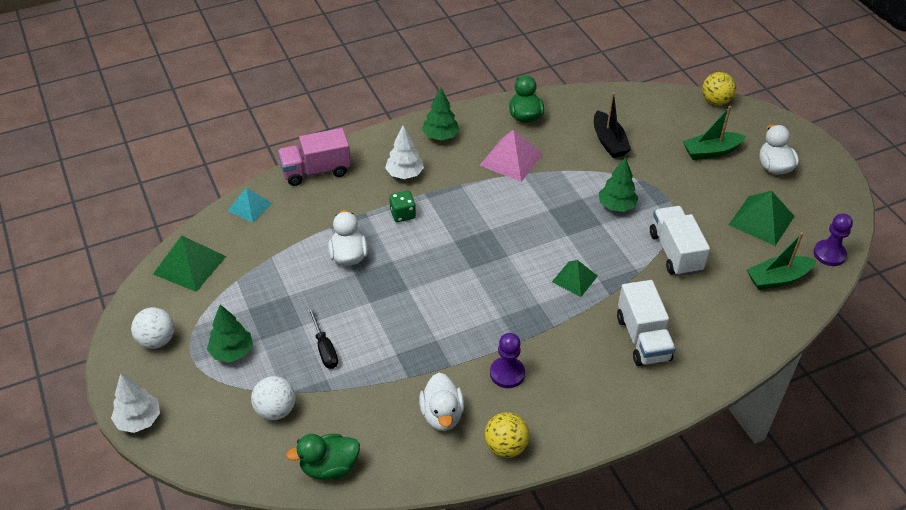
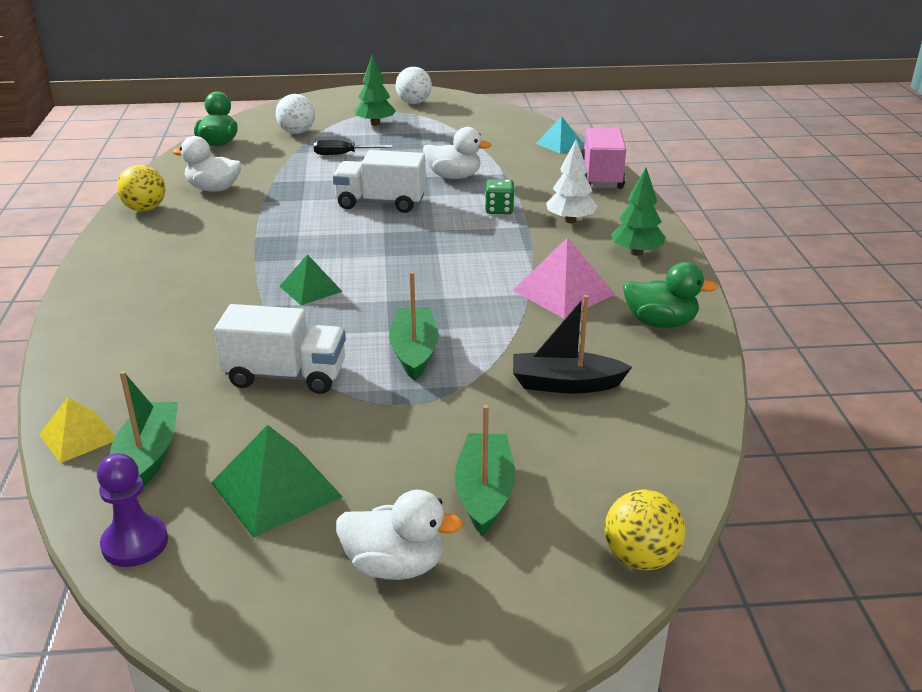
camera: 110 degrees right, 15 degrees down
white tree [111,373,160,433] -> none
green pyramid [153,235,226,292] -> none
purple pawn [490,333,525,388] -> none
green tree [599,157,638,212] -> green boat [389,271,439,381]
white truck [617,280,675,366] -> white truck moved to [333,150,426,213]
none -> yellow pyramid [39,397,116,463]

